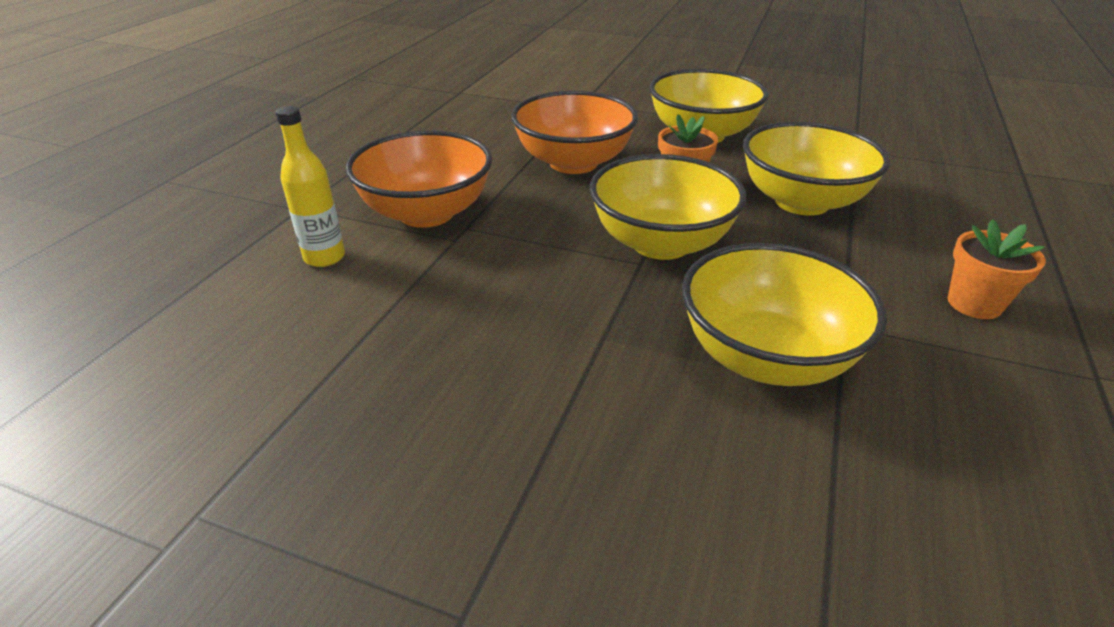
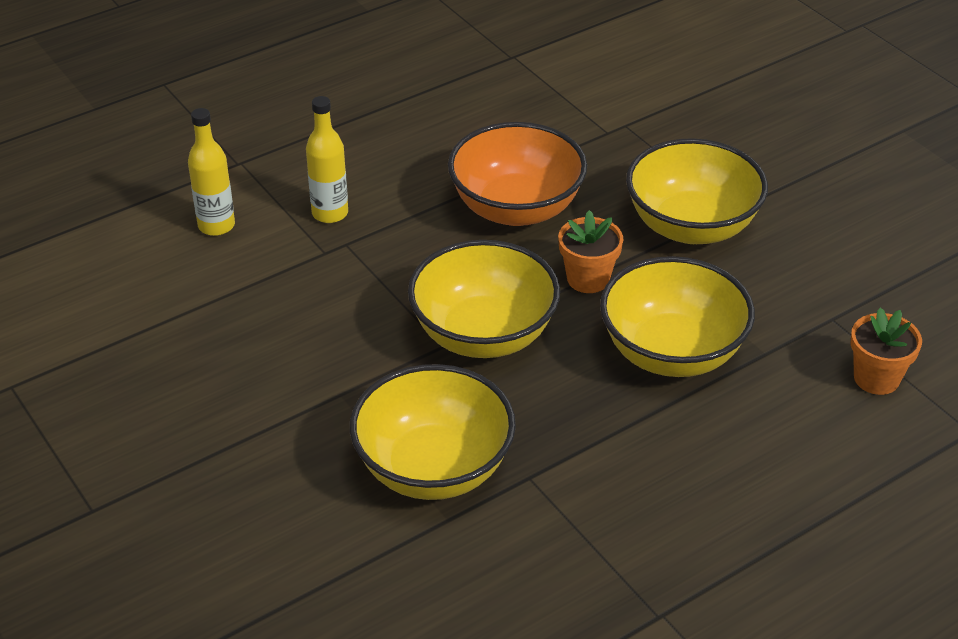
camera: 35 degrees right, 5 degrees up
orange bowl [345,130,492,228] -> yellow bottle [306,96,348,223]
orange flower pot [948,219,1045,319] -> orange flower pot moved to [850,308,922,395]

